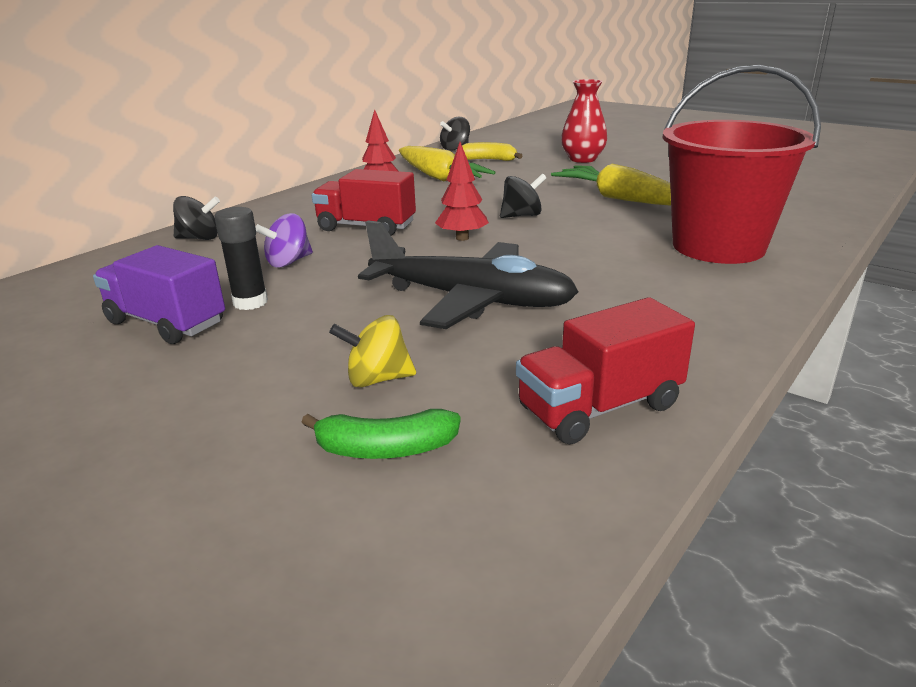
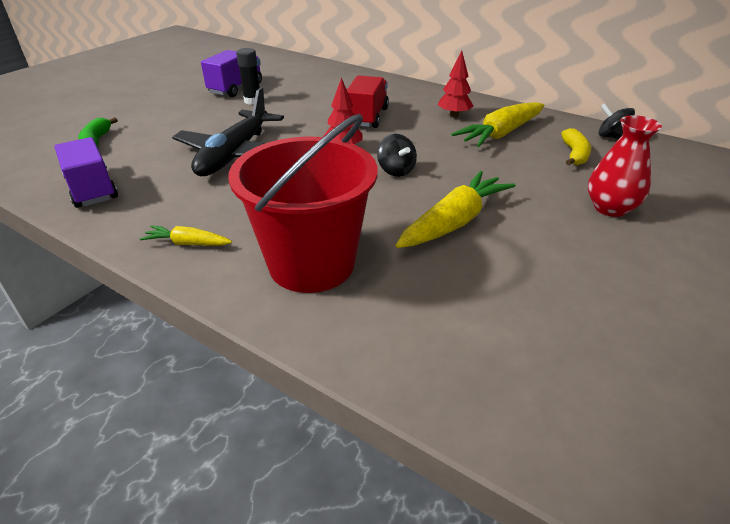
camera: 85 degrees right, 10 degrees up
black spinning top [173,196,220,240] -> none
purple spinning top [255,213,313,267] -> none
yellow spinning top [329,315,416,388] -> none
red truck [516,297,695,444] -> purple truck [54,137,118,208]
none -> yellow carrot [140,225,232,245]

